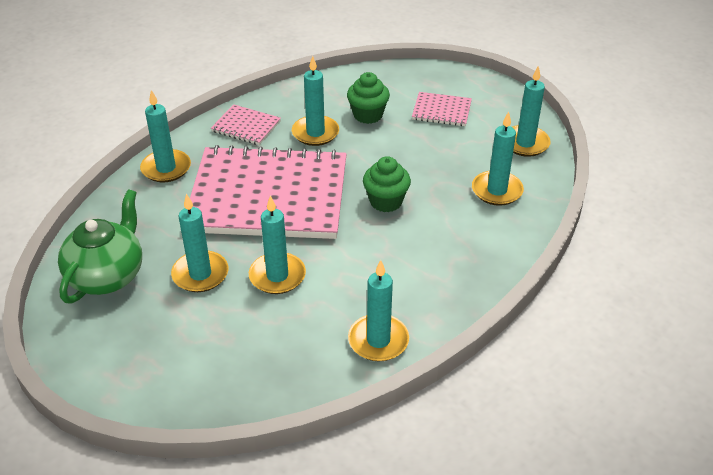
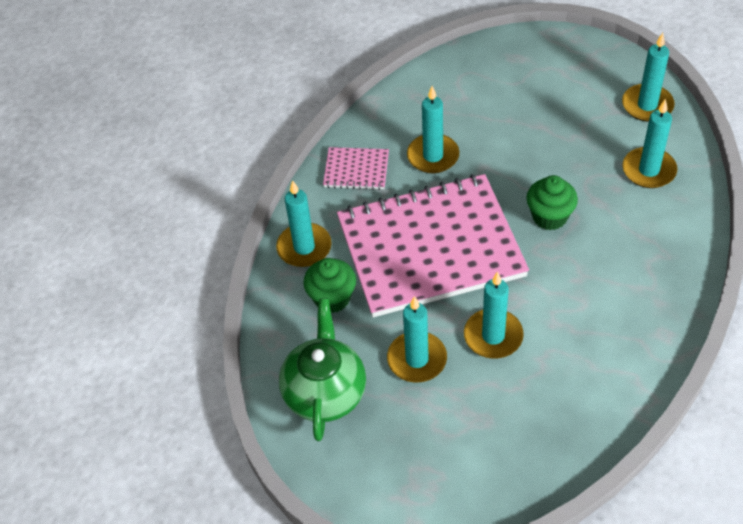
camera: 15 degrees left, 10 degrees up
green cupcake [347,72,390,124] -> green cupcake moved to [304,258,356,313]
turquoise candle [348,260,409,361] -> none
pink notebook [412,92,472,126] -> none

